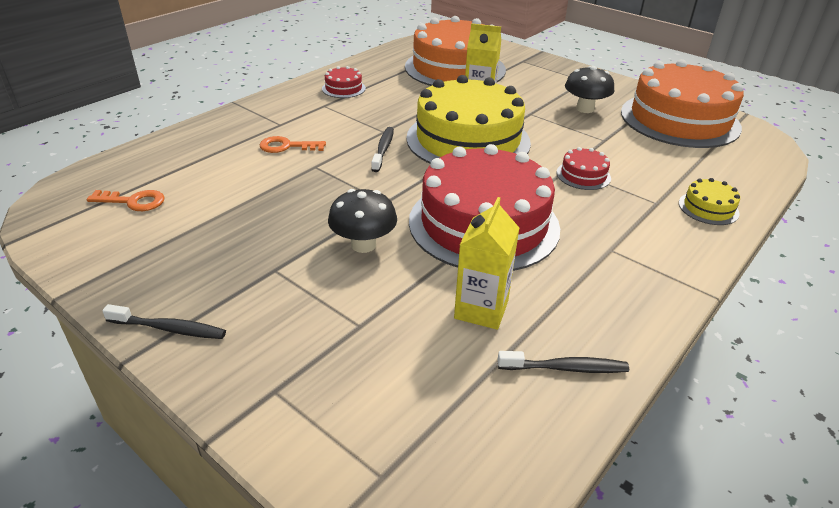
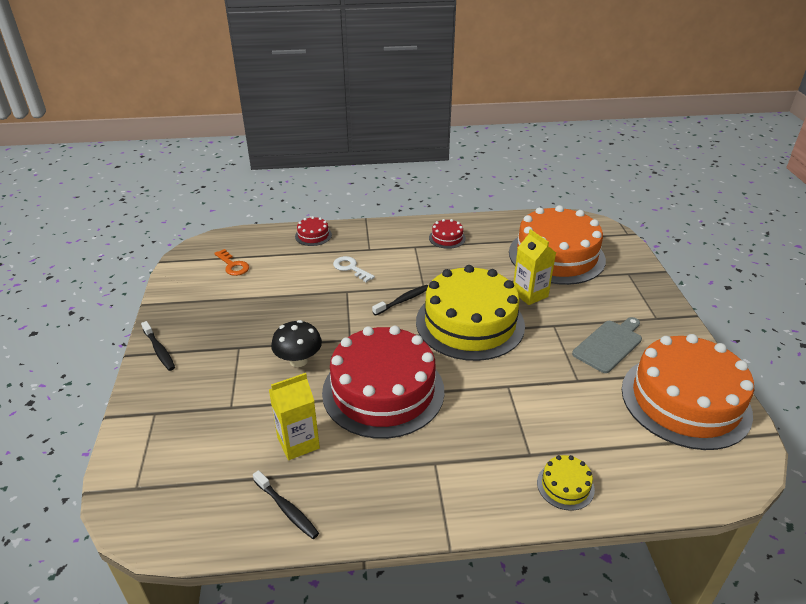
camera: 45 degrees right, 0 degrees up
orange key [260,136,326,153] -> white key [333,256,375,282]
red cake [556,147,611,190] -> red cake moved to [295,216,332,246]
black mushroom [565,66,614,113] -> grey cutting board [572,317,642,373]

